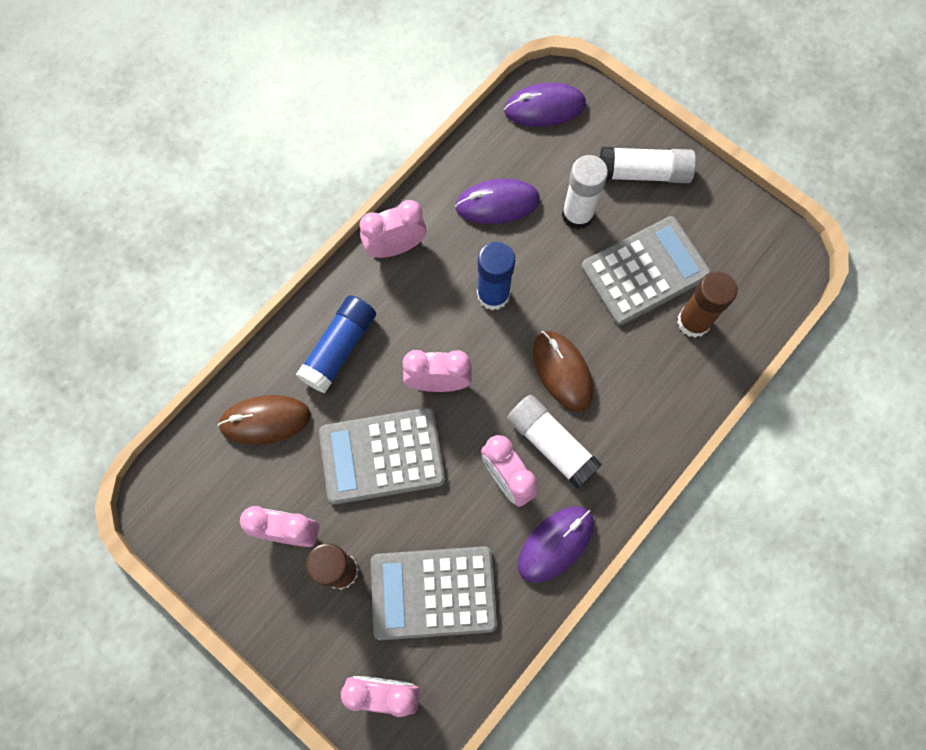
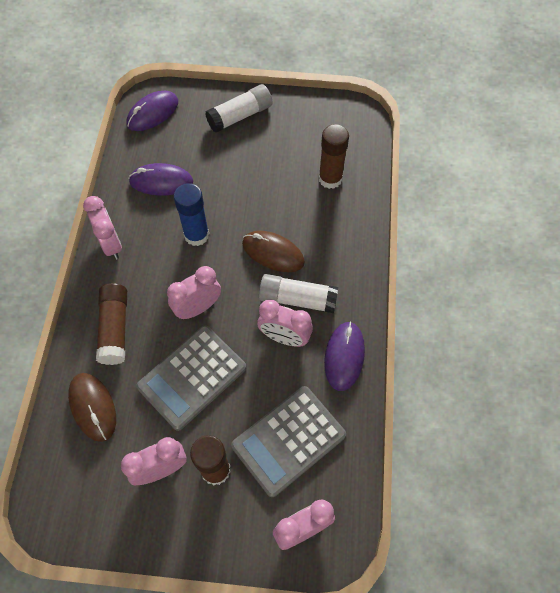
camera: 35 degrees left, 10 degrees down
brown mouse [218,395,311,445] -> brown mouse turned 75 degrees counterclockwise [68,373,116,442]
blue glue stick [296,295,376,393] -> brown glue stick [96,283,127,365]
pink clock [360,200,427,258] -> pink clock turned 120 degrees clockwise [83,196,122,260]
purple mouse [455,179,540,224] -> purple mouse turned 45 degrees clockwise [128,163,193,196]
white glue stick [562,155,608,230] -> none
grey calculator [581,216,711,325] -> none

